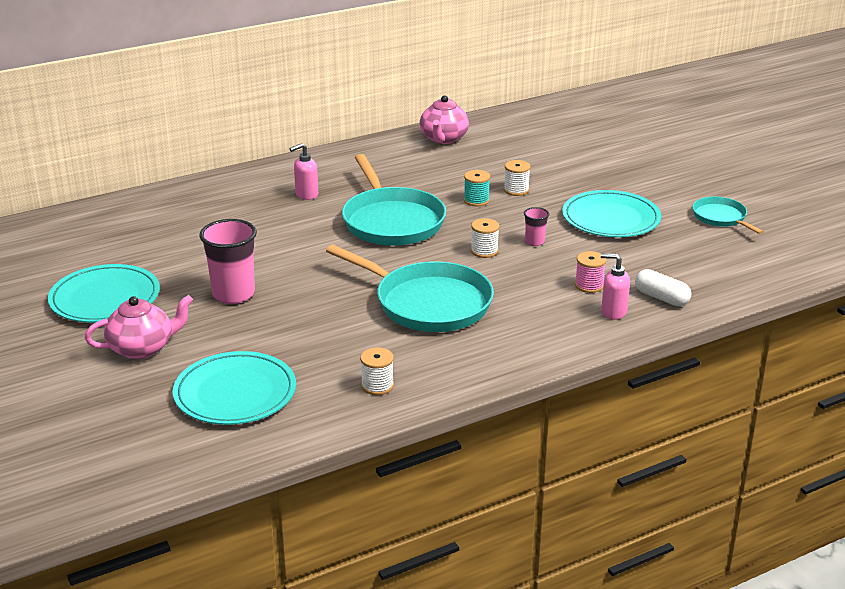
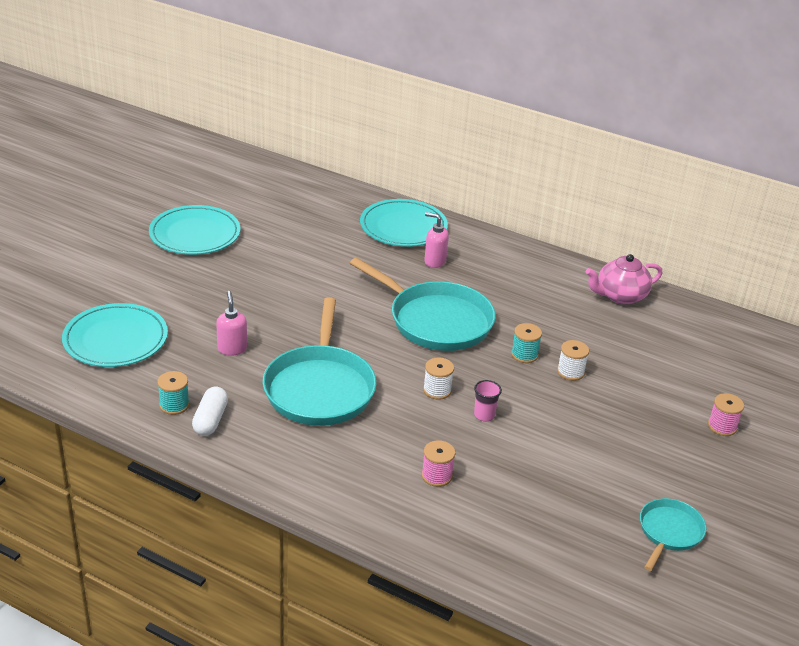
camera: 55 degrees right, 5 degrees up
pink teapot [85,295,193,359] -> none
pink cup [199,219,257,304] -> none
turquoise pan [342,154,446,246] -> turquoise pan turned 90 degrees counterclockwise [350,257,496,351]
white spool [360,347,394,395] -> turquoise spool [157,371,190,415]
turquoise plate [562,190,661,237] -> turquoise plate moved to [360,199,448,247]
pink soap dispenser [601,253,630,320] -> pink soap dispenser moved to [216,291,247,356]
white capsule [635,269,691,306] -> white capsule moved to [192,387,228,436]
none -> pink spool [708,393,744,436]

